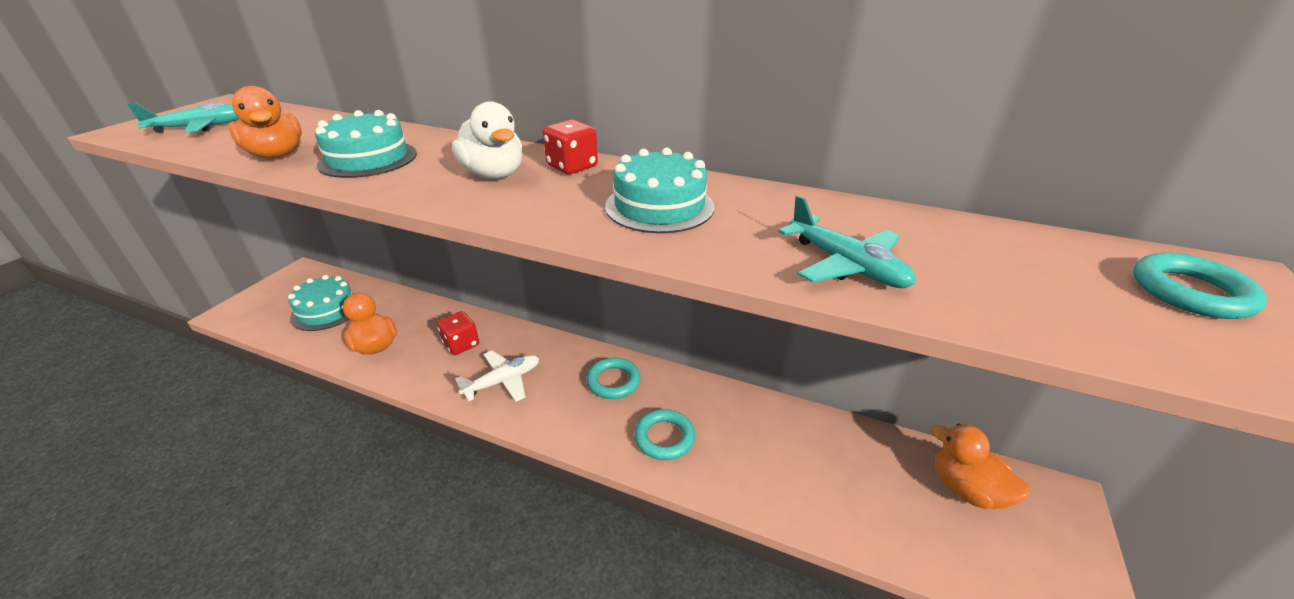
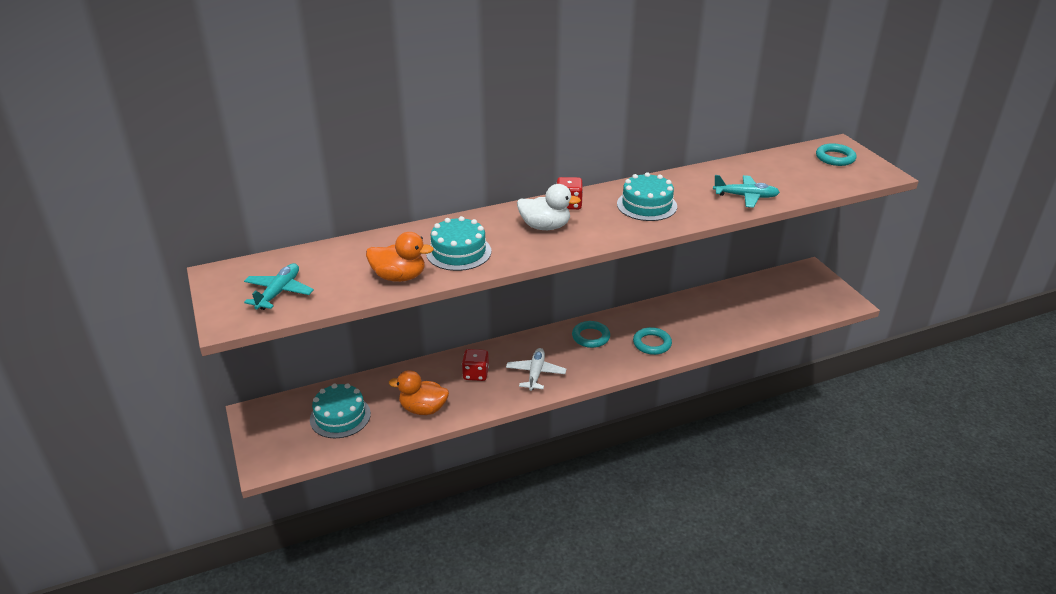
camera: 45 degrees left, 0 degrees up
orange duck [931,424,1030,509] -> none

